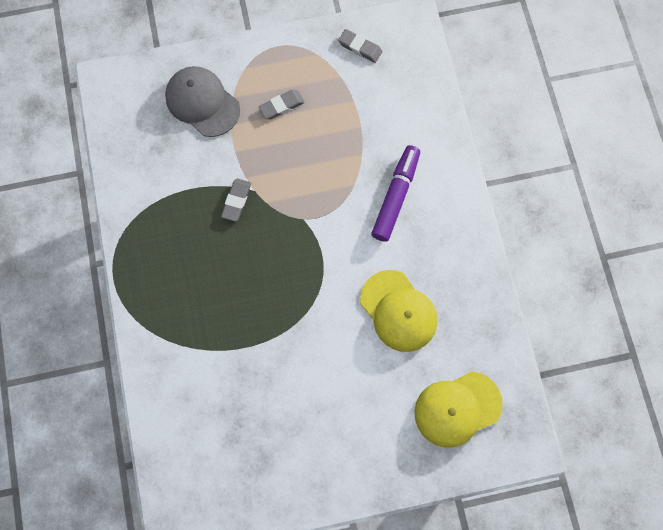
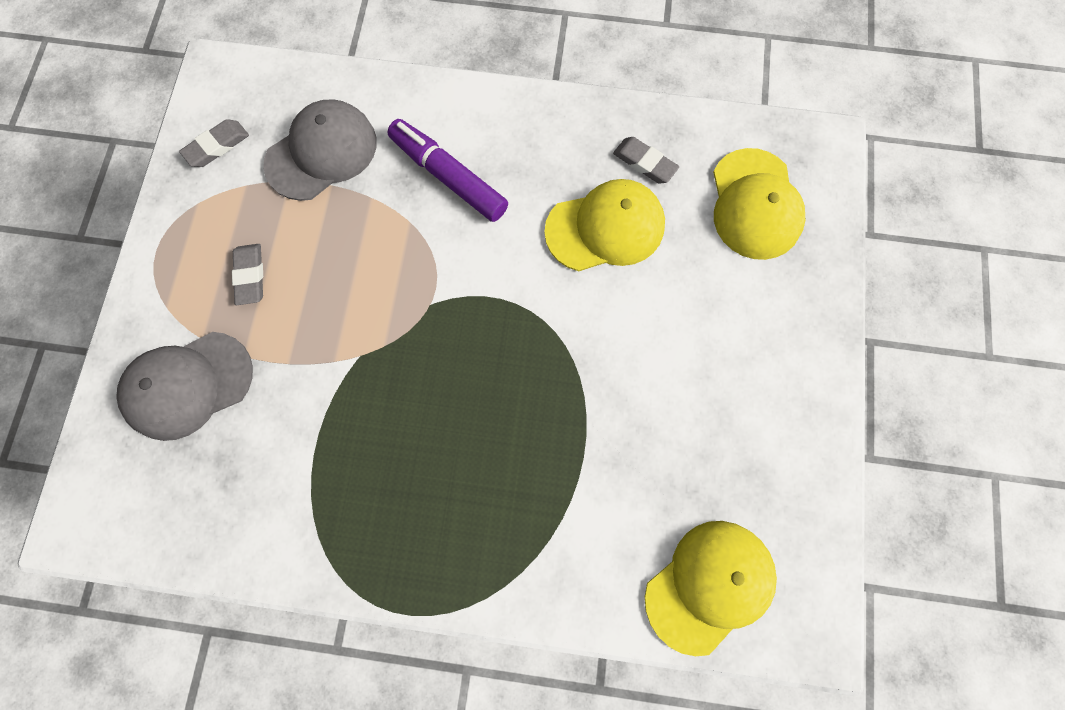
camera: 70 degrees left, 0 degrees up
grey eraser [221,179,251,222] -> grey eraser moved to [613,137,679,184]
none -> grey cap [263,99,377,201]
none -> yellow cap [645,521,777,656]

